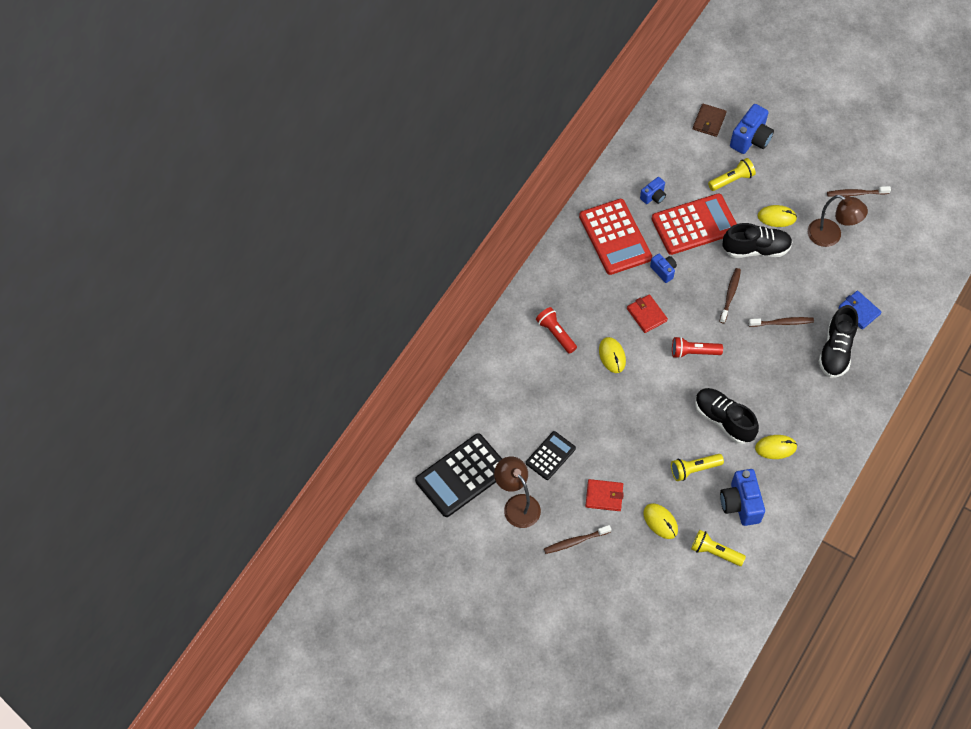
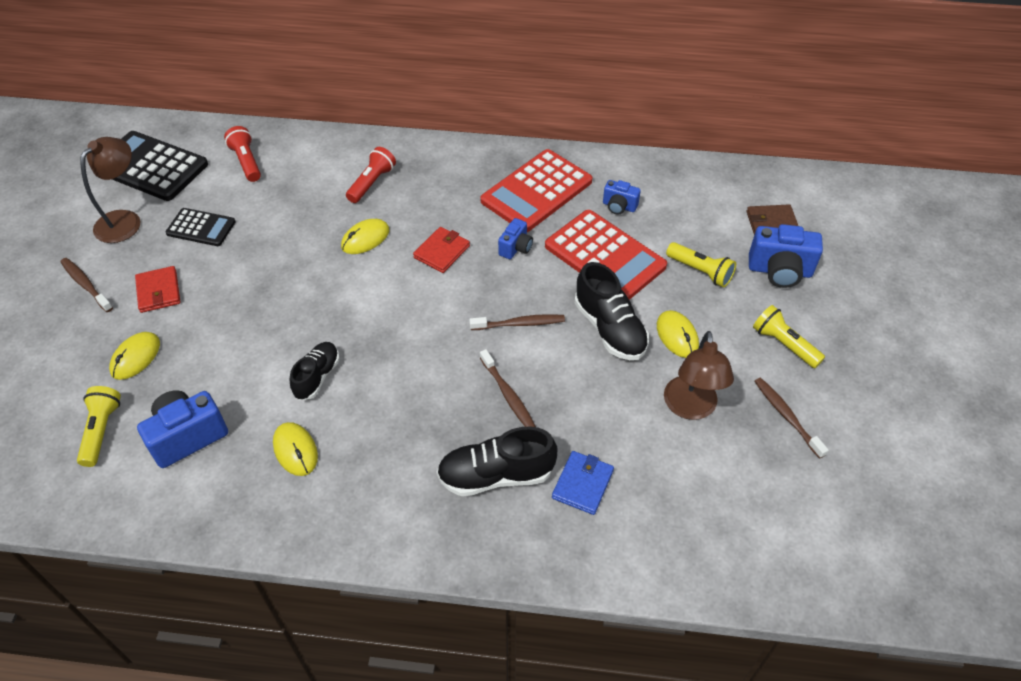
camera: 65 degrees right, 10 degrees down
yellow flashlight [671,454,724,481] -> yellow flashlight moved to [753,305,825,368]
red flashlight [672,337,723,358] -> red flashlight moved to [224,126,261,182]
black shoe [695,388,759,444] -> black shoe [290,342,339,400], size x0.65

